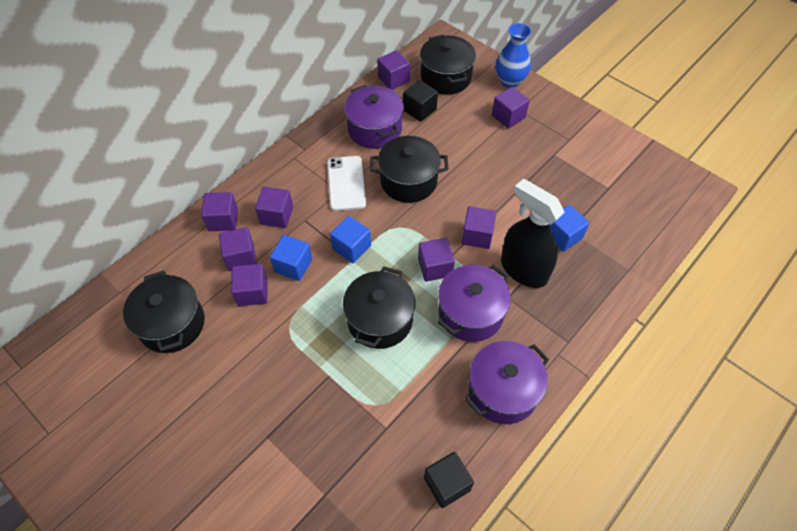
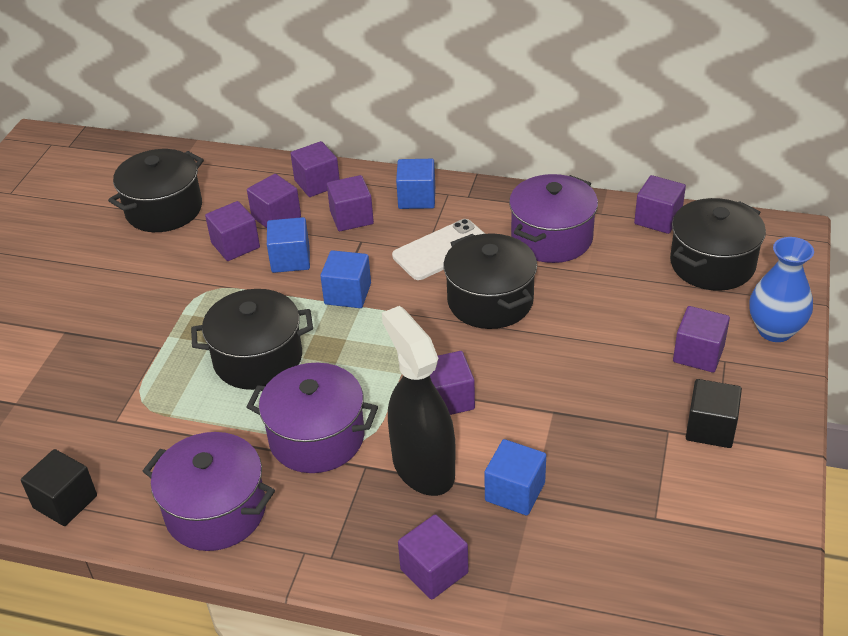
camera: 65 degrees right, 15 degrees down
black cube [403,80,438,122] -> black cube moved to [686,379,742,448]
purple cube [418,238,455,282] -> purple cube moved to [398,514,469,600]
black spray bottle [501,178,564,288] -> black spray bottle turned 45 degrees counterclockwise [382,306,456,496]
none -> blue cube [396,159,435,209]

